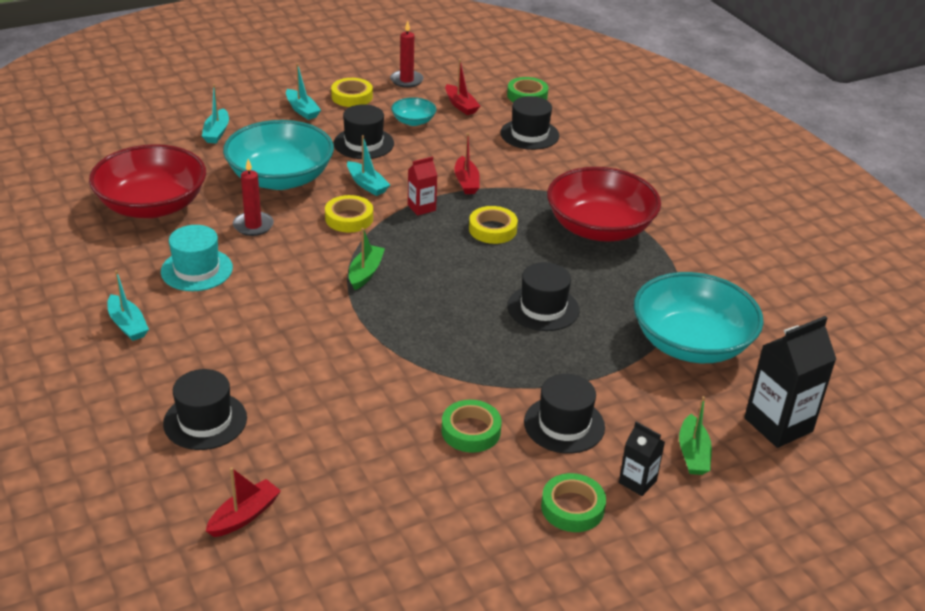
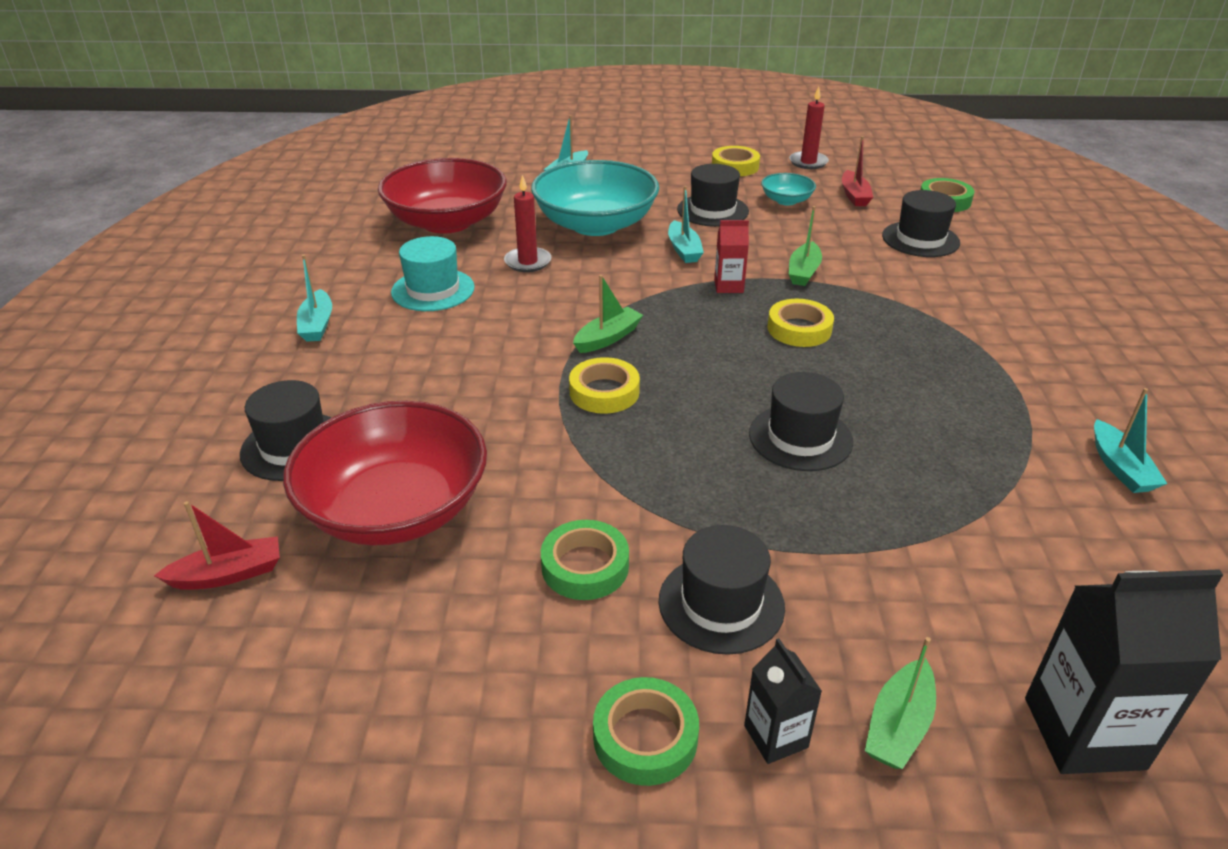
camera: 30 degrees right, 0 degrees up
turquoise boat [286,63,321,120] -> turquoise boat moved to [1094,388,1167,493]
yellow tape [325,195,373,233] -> yellow tape moved to [569,357,640,414]
red boat [454,133,480,194] -> green boat [789,206,822,286]
red bowl [547,167,661,242] -> red bowl moved to [283,401,487,546]
turquoise bowl [634,272,764,363] -> none

